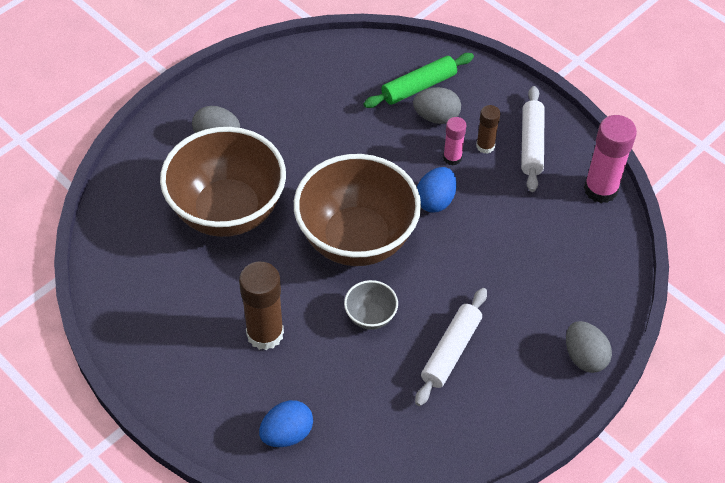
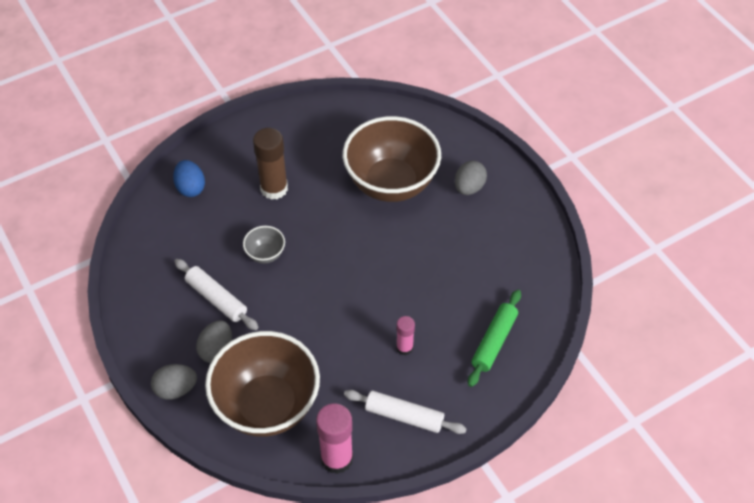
camera: 105 degrees right, 0 degrees up
brown bowl [294,154,421,266] -> brown bowl moved to [205,331,320,437]
green rolling pin [363,53,474,108] -> green rolling pin turned 45 degrees clockwise [468,290,521,387]
grey egg [413,87,461,124] -> grey egg moved to [196,321,232,363]
blue egg [417,167,457,213] -> none
brown glue stick [476,105,500,154] -> none

